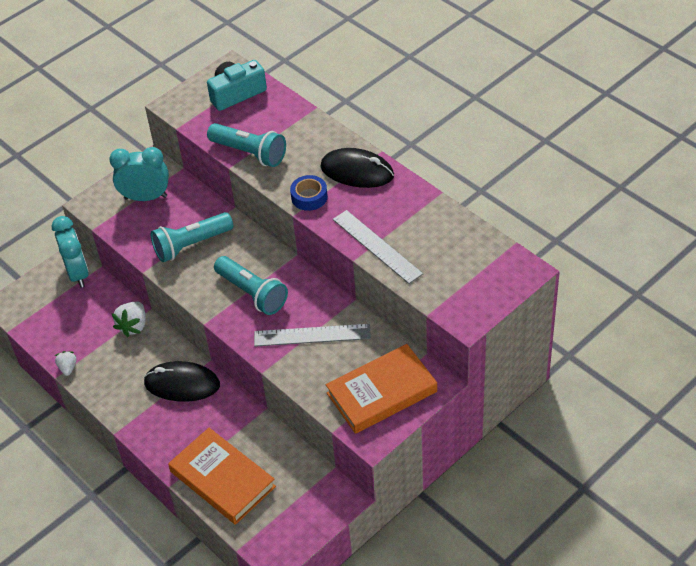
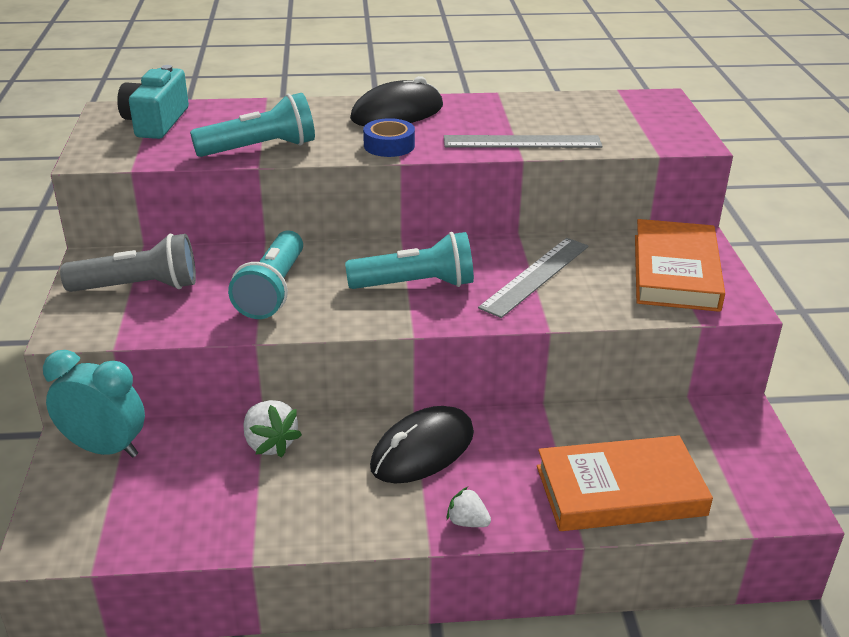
camera: 55 degrees left, 15 degrees down
white strawberry [55,351,76,376] -> white strawberry moved to [447,487,491,527]
turquoise clock [109,147,169,201] -> grey flashlight [60,234,196,292]

